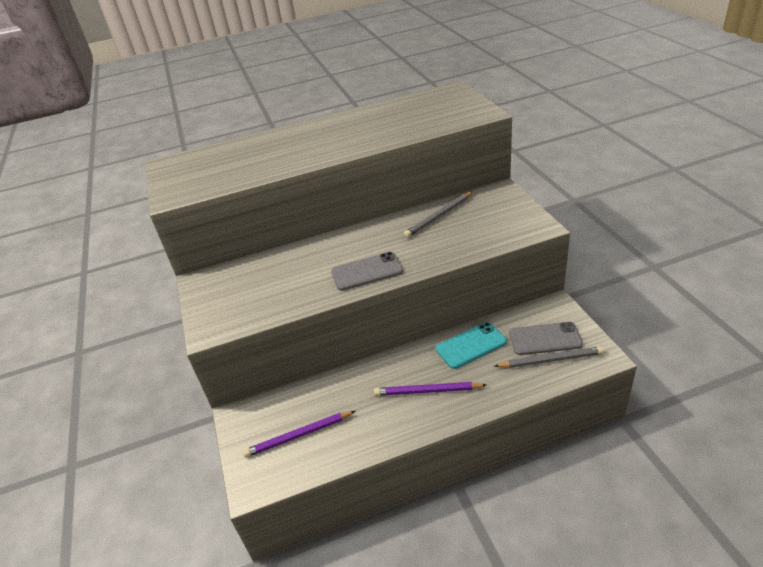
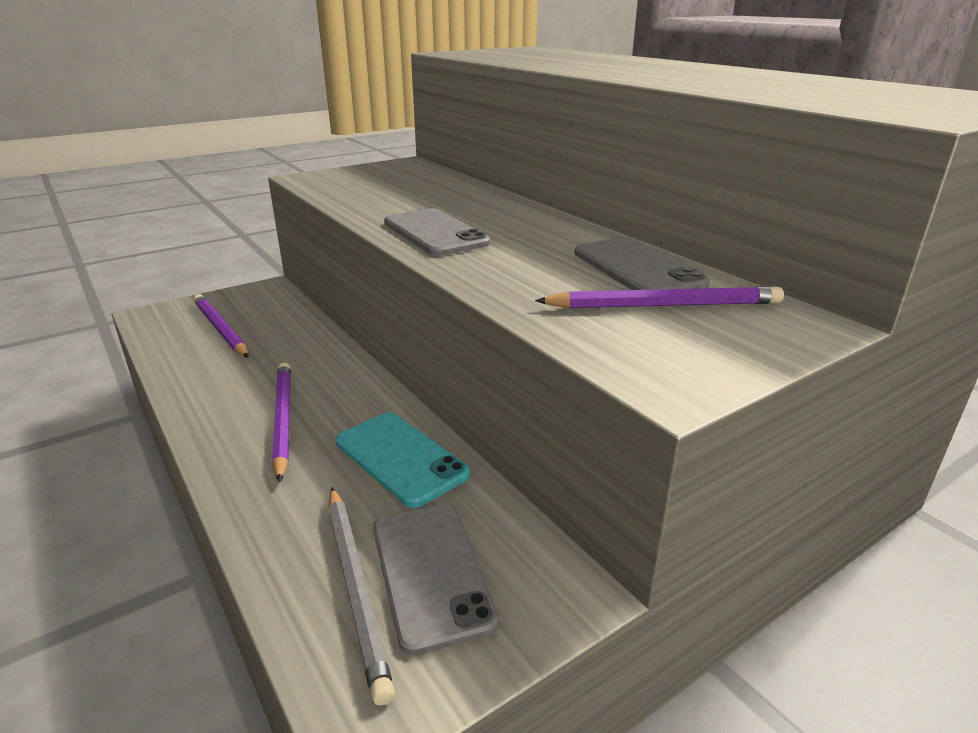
camera: 70 degrees right, 10 degrees down
grey pencil [404,192,473,237] -> grey phone [575,237,709,290]
none -> purple pencil [535,286,784,308]

